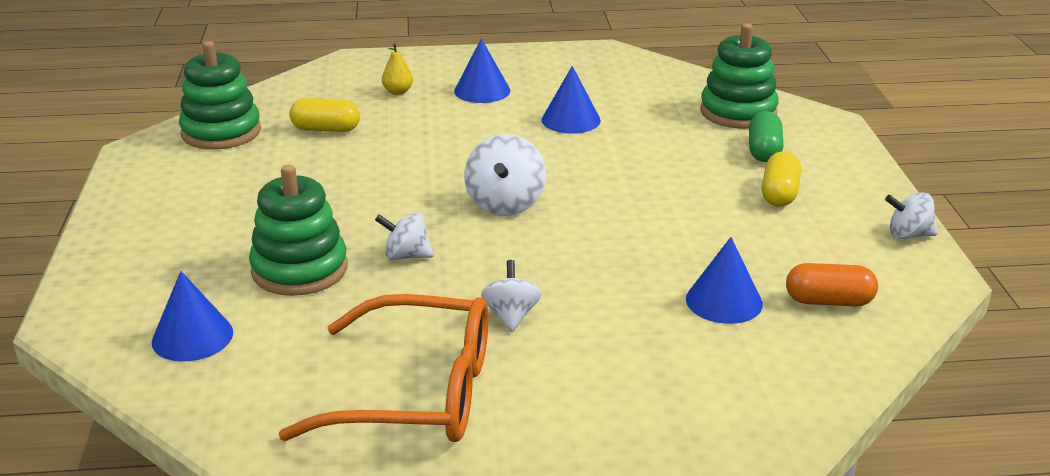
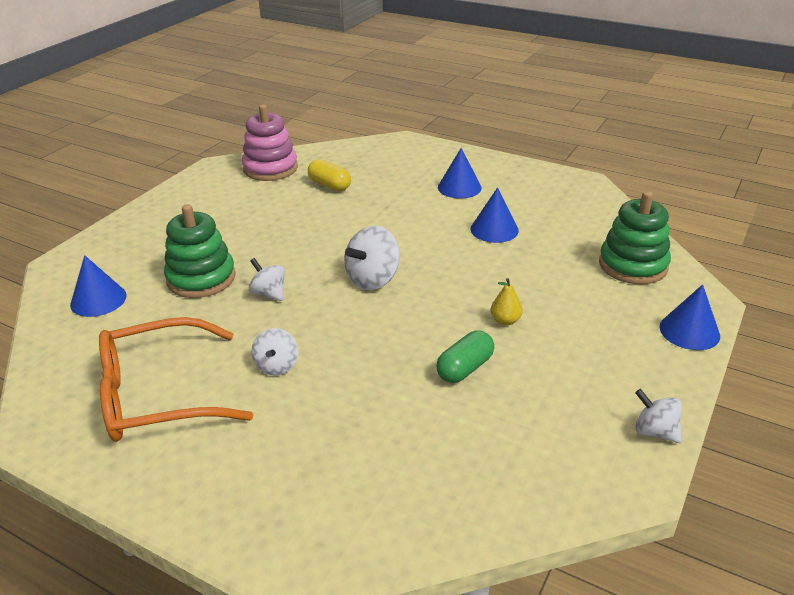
camera: 35 degrees right, 5 degrees up
green stacking toy [179,41,261,150] -> pink stacking toy [242,104,298,181]
orange glasses [278,294,488,442] -> orange glasses turned 120 degrees clockwise [99,317,253,442]
yellow pear [382,43,413,95] -> yellow pear moved to [491,278,523,325]
white spinning top [481,260,541,332] -> white spinning top turned 150 degrees clockwise [251,328,298,376]
blue cone [686,237,763,324] -> blue cone moved to [660,284,720,350]
green capsule [749,111,784,162] -> green capsule moved to [436,331,494,383]
yellow capsule [762,151,801,207] -> none
orange capsule [786,263,878,306] -> none

